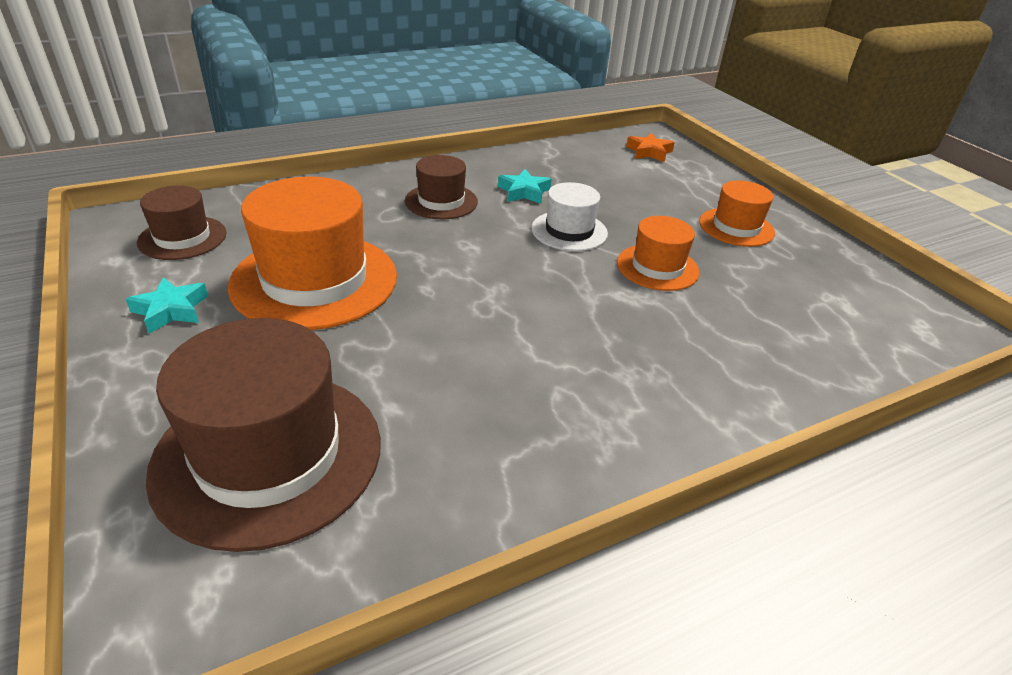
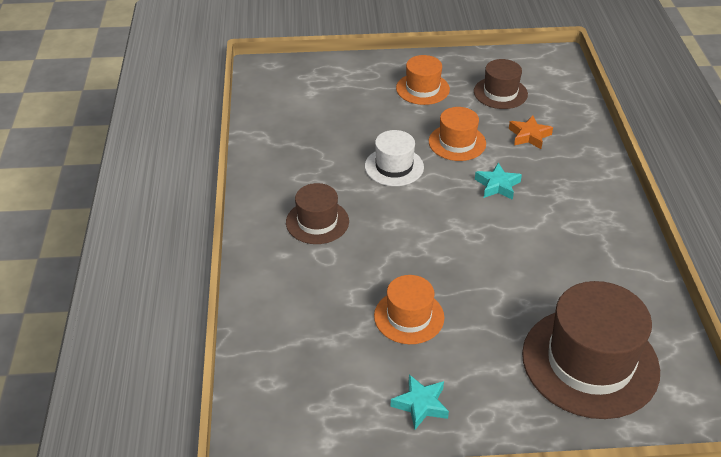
camera: 65 degrees left, 5 degrees up
brown hat [137,185,227,260] -> brown hat moved to [474,59,528,109]
orange hat [228,176,397,330] -> orange hat [374,275,444,344], size x0.54
turquoise star [498,169,552,204] -> turquoise star moved to [475,163,522,200]
orange star [626,133,675,162] -> orange star moved to [509,115,553,149]

